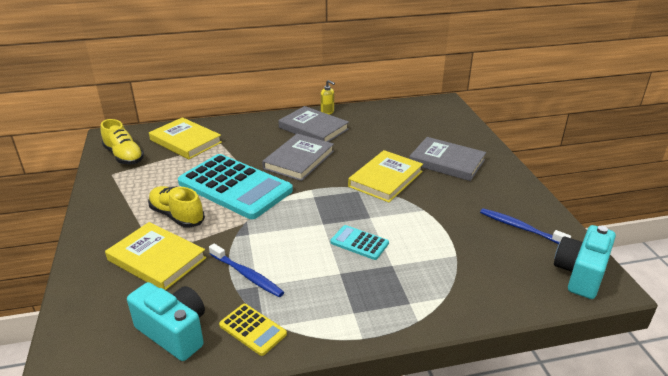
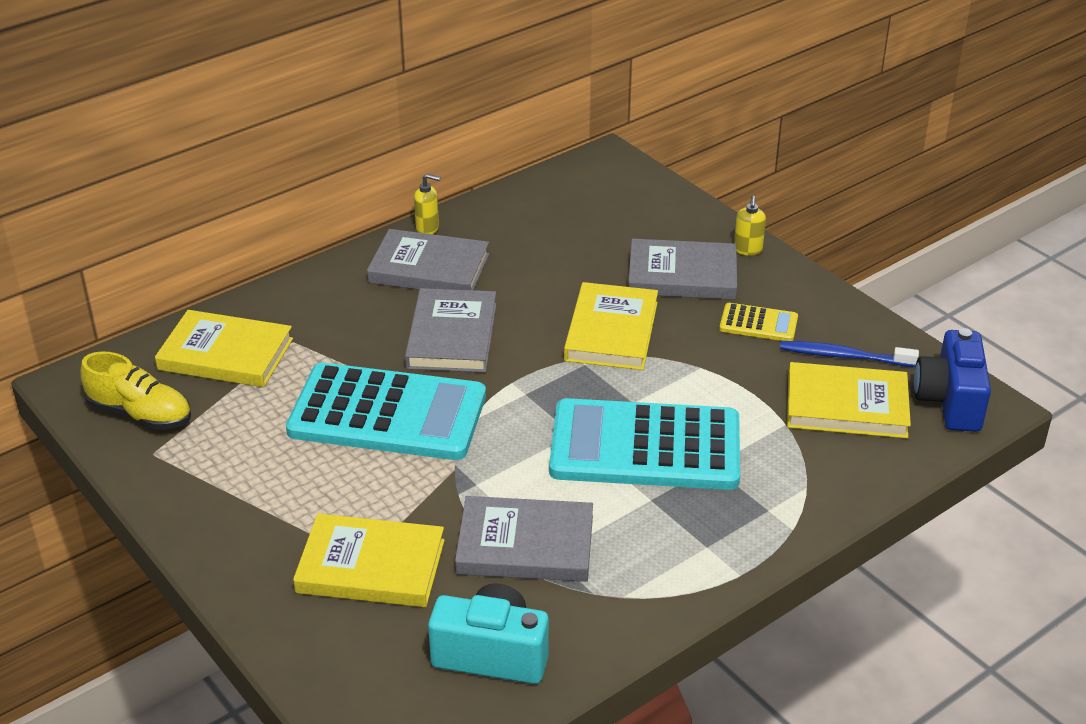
camera: 25 degrees left, 5 degrees up
yellow shoe [148,186,205,228] -> none
blue toothbrush [209,243,284,297] -> grey book [455,496,593,582]
yellow calculator [219,304,287,356] -> yellow calculator moved to [719,303,798,341]
turquoise calculator [330,225,389,260] -> turquoise calculator [549,398,740,490], size x2.29
turquoise camera [554,225,616,299] -> blue camera [914,328,991,432]
none -> yellow soap dispenser [734,196,766,256]
none -> yellow book [787,362,911,438]

